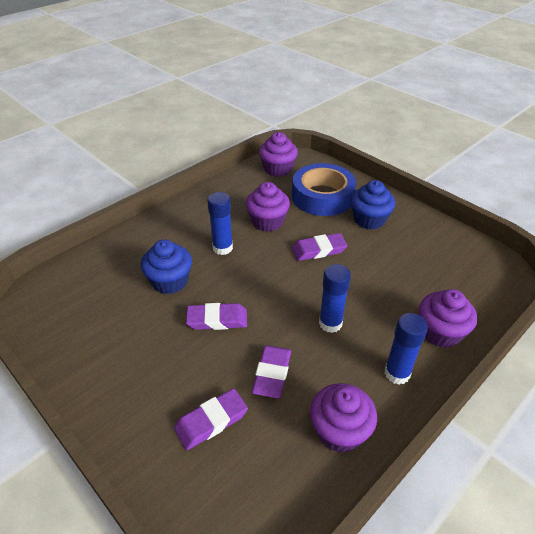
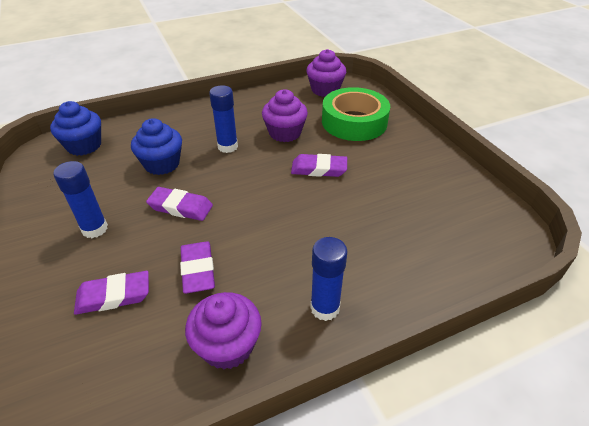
camera: 20 degrees right, 0 degrees up
purple eraser [252,345,291,398] -> purple eraser turned 45 degrees counterclockwise [180,241,215,294]
blue tape [292,163,356,216] -> green tape [322,87,390,141]
blue glue stick [319,264,351,333] -> blue glue stick moved to [53,161,108,238]
blue cupcake [351,180,395,230] -> blue cupcake moved to [50,101,101,156]
purple cupcake [419,289,477,348] -> none

